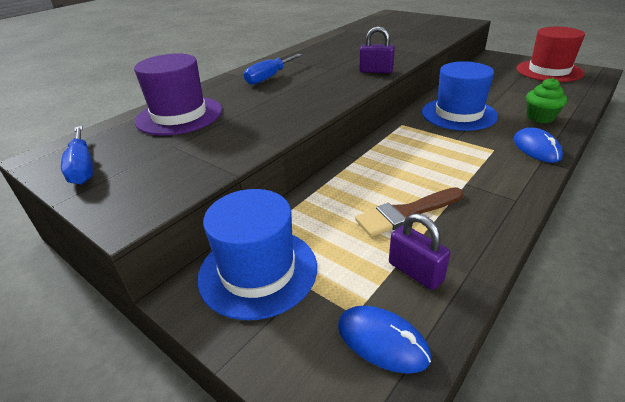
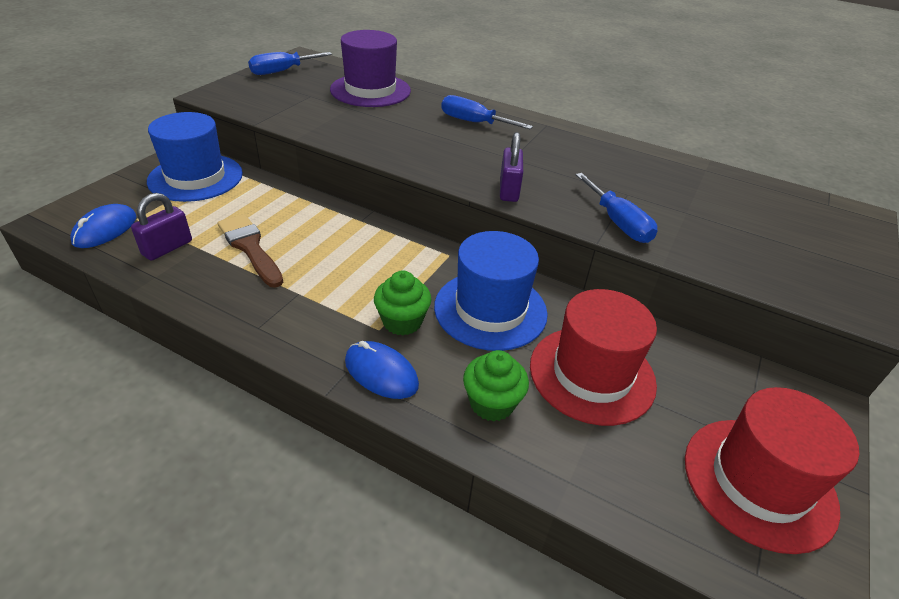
camera: 75 degrees right, 5 degrees up
blue mouse [514,127,563,163] -> blue mouse turned 60 degrees clockwise [345,341,419,399]
none -> green cupcake [374,271,432,335]
none -> red hat [530,289,657,426]
none -> blue screwdriver [575,173,658,243]

